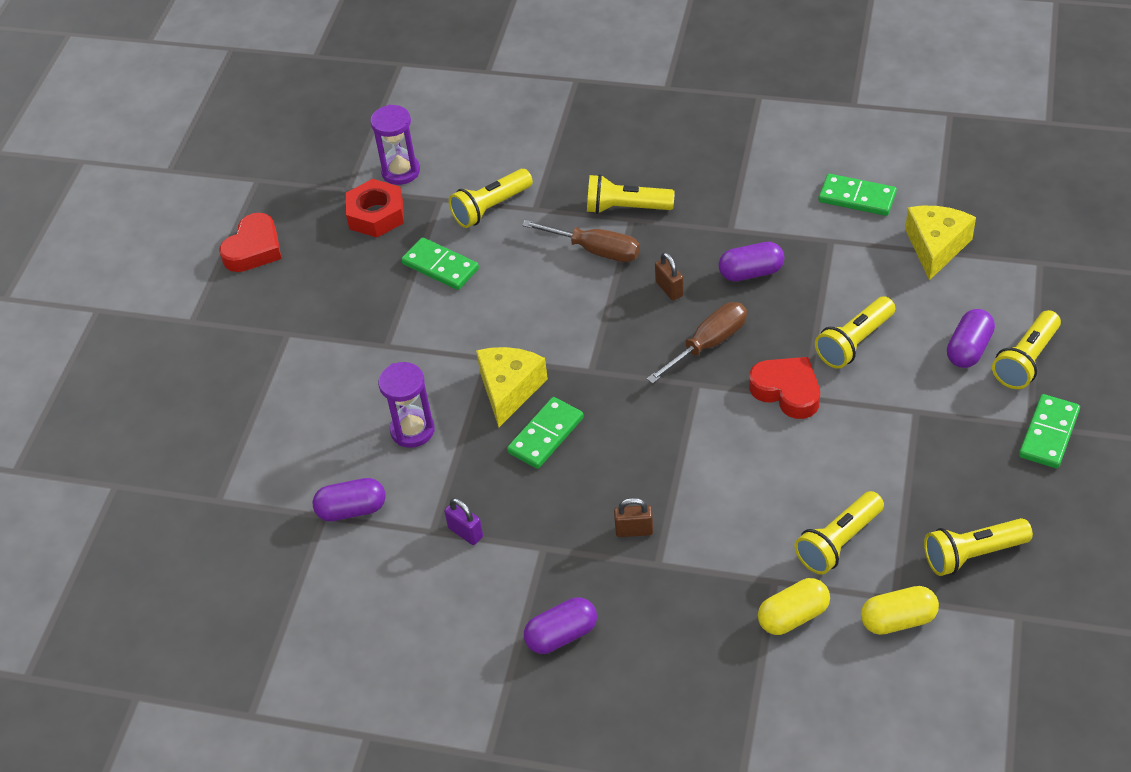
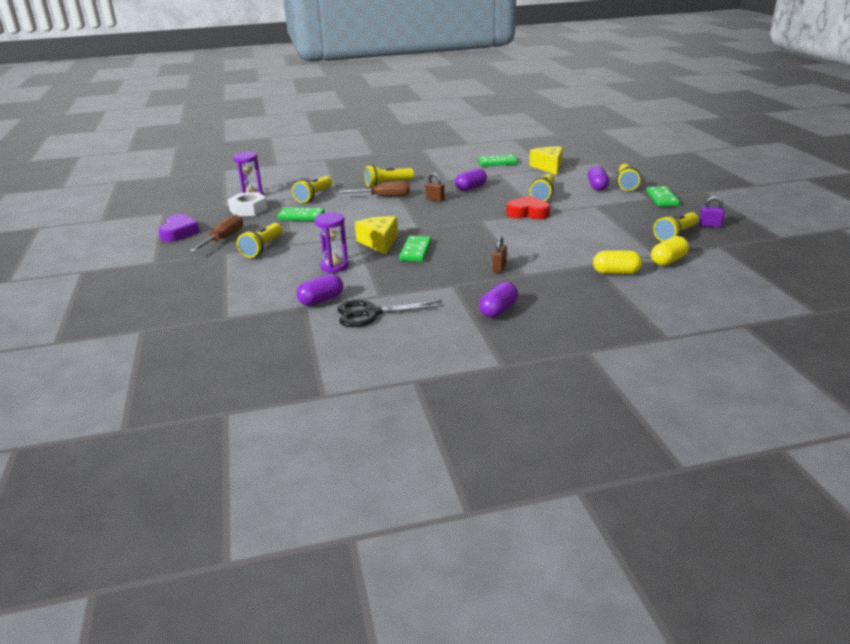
camera: 30 degrees left, 20 degrees down
red heart [219,213,282,272] -> purple heart [158,214,200,242]
red nut [346,179,404,238] -> white nut [228,192,267,216]
purple padlock [444,498,483,545] -> purple padlock moved to [699,196,725,227]
brown padlock [614,498,653,537] -> brown padlock turned 45 degrees counterclockwise [492,236,507,273]
brown screwdriver [647,302,747,384] -> brown screwdriver moved to [190,214,243,252]
yellow capsule [758,578,830,635] -> yellow capsule turned 60 degrees clockwise [593,251,642,274]
yellow flashlight [795,491,884,575] -> yellow flashlight moved to [237,223,282,258]
none -> black scissors [337,300,444,327]

